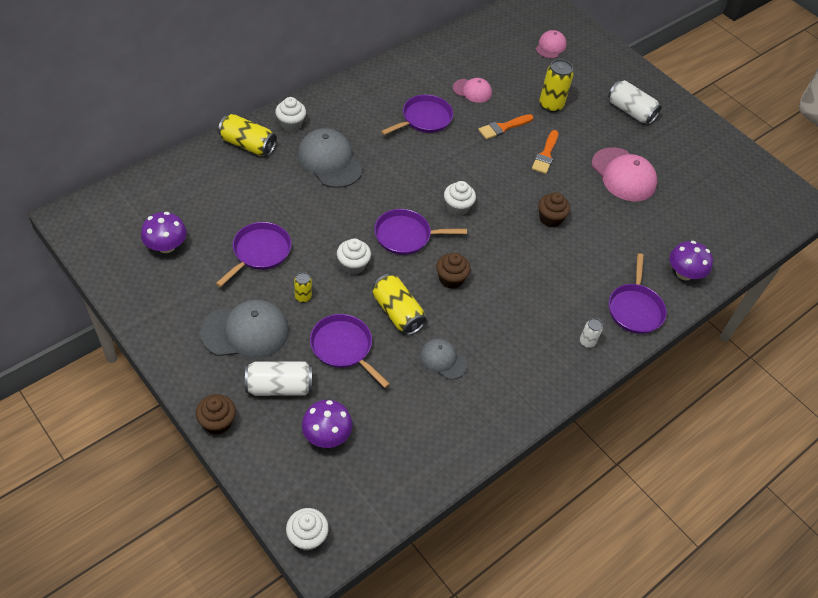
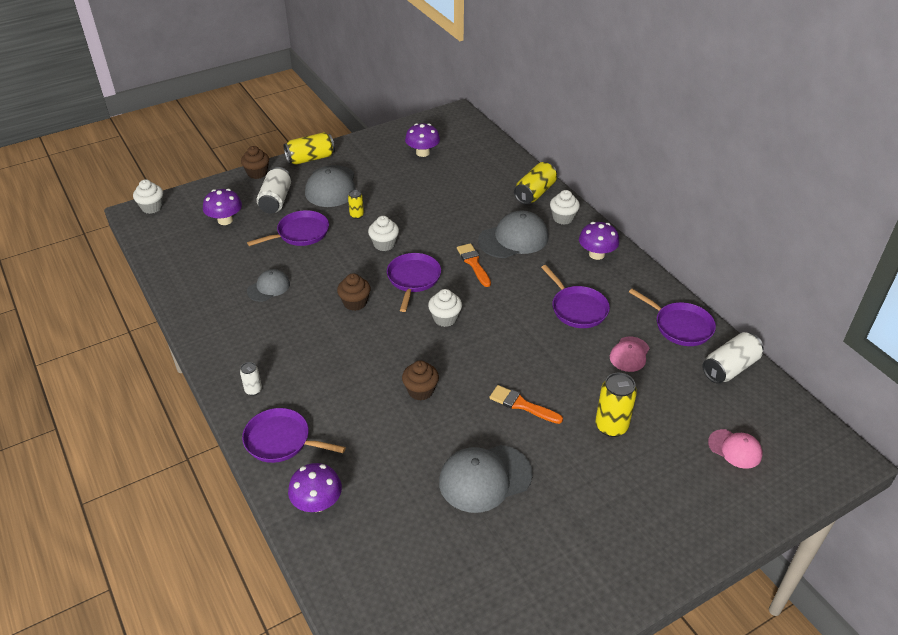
camera: 105 degrees right, 10 degrees down
purple pan [216,222,292,287] -> purple pan moved to [629,289,716,346]
yellow can [372,274,427,335] -> yellow can moved to [284,132,335,165]
orange brush [478,114,533,139] -> orange brush moved to [457,243,491,287]
pink cap [592,147,657,202] -> grey cap [439,445,533,513]
white can [608,80,662,125] -> white can moved to [702,332,764,384]
none -> purple mushroom [579,222,619,260]

